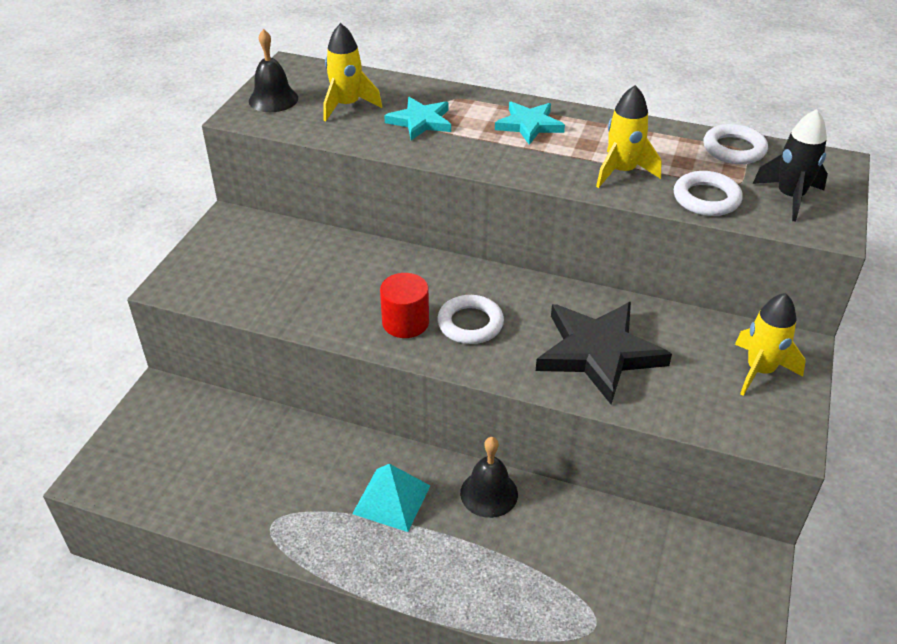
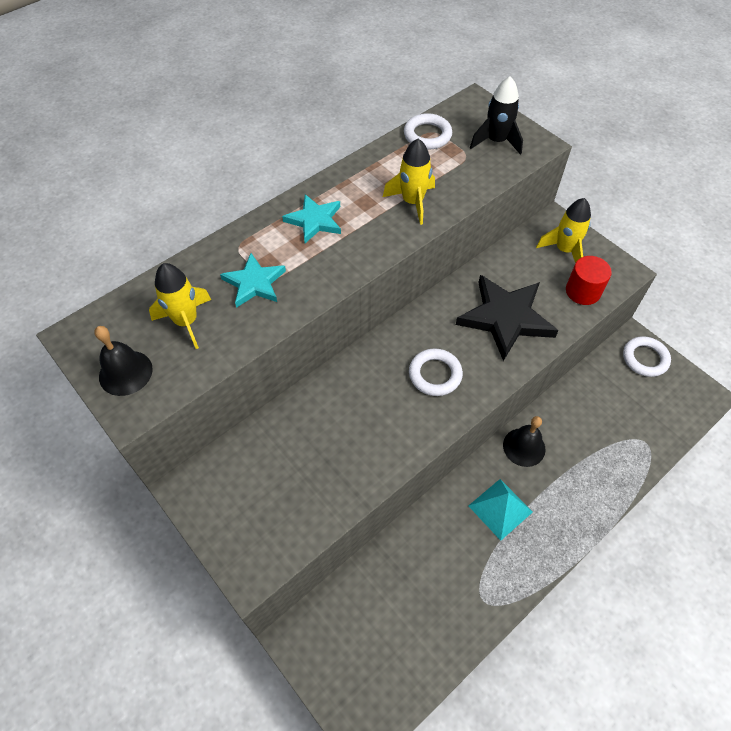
camera: 60 degrees left, 15 degrees up
red cylinder [380,273,429,338] -> red cylinder moved to [566,256,612,305]
white ring [674,171,743,216] -> white ring moved to [623,336,671,377]

